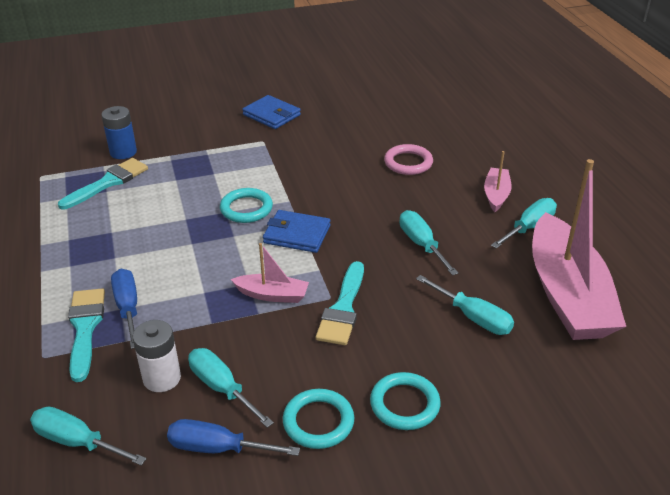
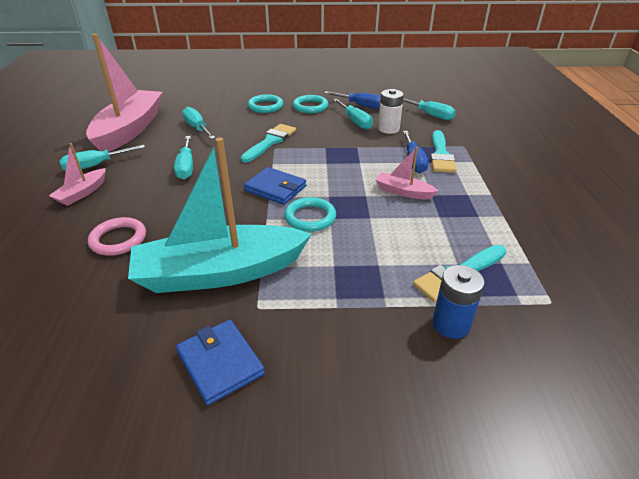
camera: 165 degrees left, 0 degrees up
pink boat [231,243,309,303] -> pink boat moved to [375,147,438,199]
none -> turquoise boat [128,137,312,293]

